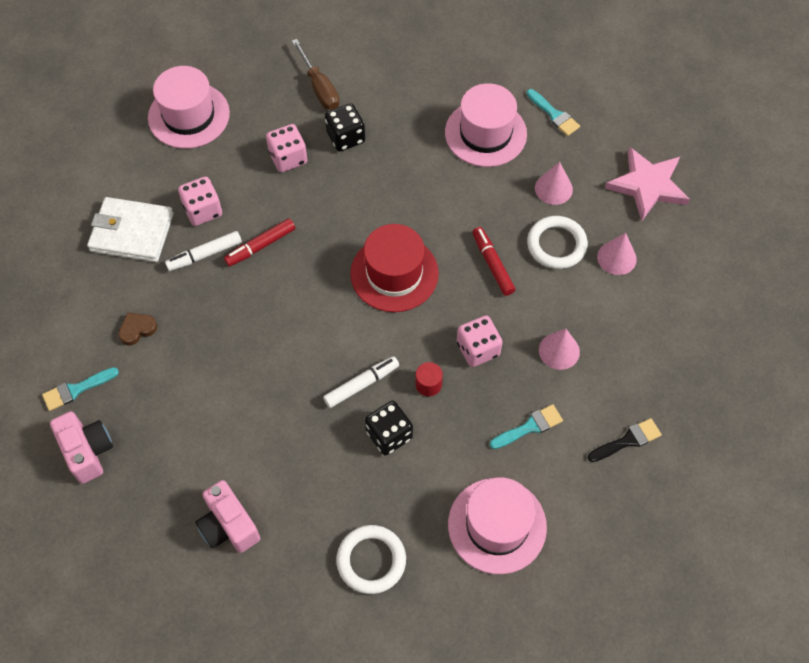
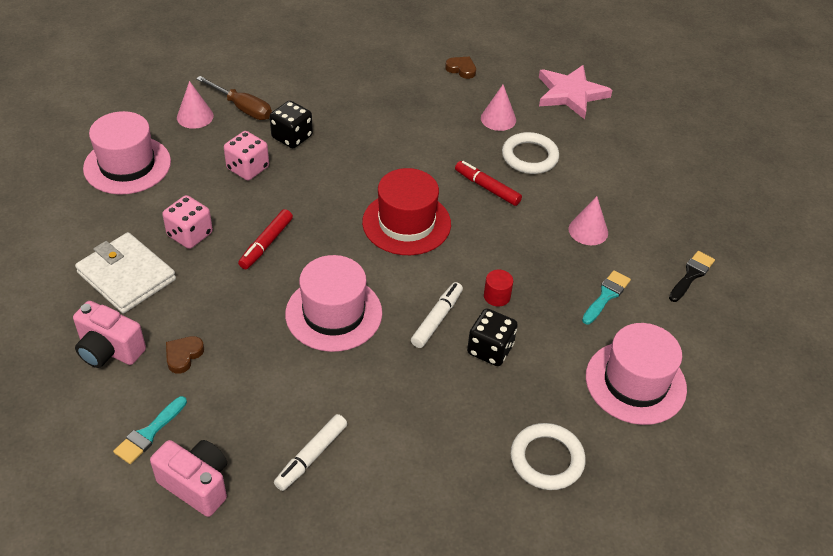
camera: 30 degrees left, 15 degrees down
white wallet [87,197,174,262] -> white wallet turned 60 degrees clockwise [75,232,176,313]
white marker [165,231,242,271] -> white marker moved to [274,414,347,491]
pink camera [195,480,260,553] -> pink camera moved to [73,301,146,368]
pink hat [445,83,527,167] -> pink hat moved to [285,255,382,352]
pink dice [457,315,503,367] -> none
turquoise brush [527,89,580,136] -> brown heart [445,57,476,79]
pink cone [597,233,637,275] -> pink cone moved to [177,81,214,129]

